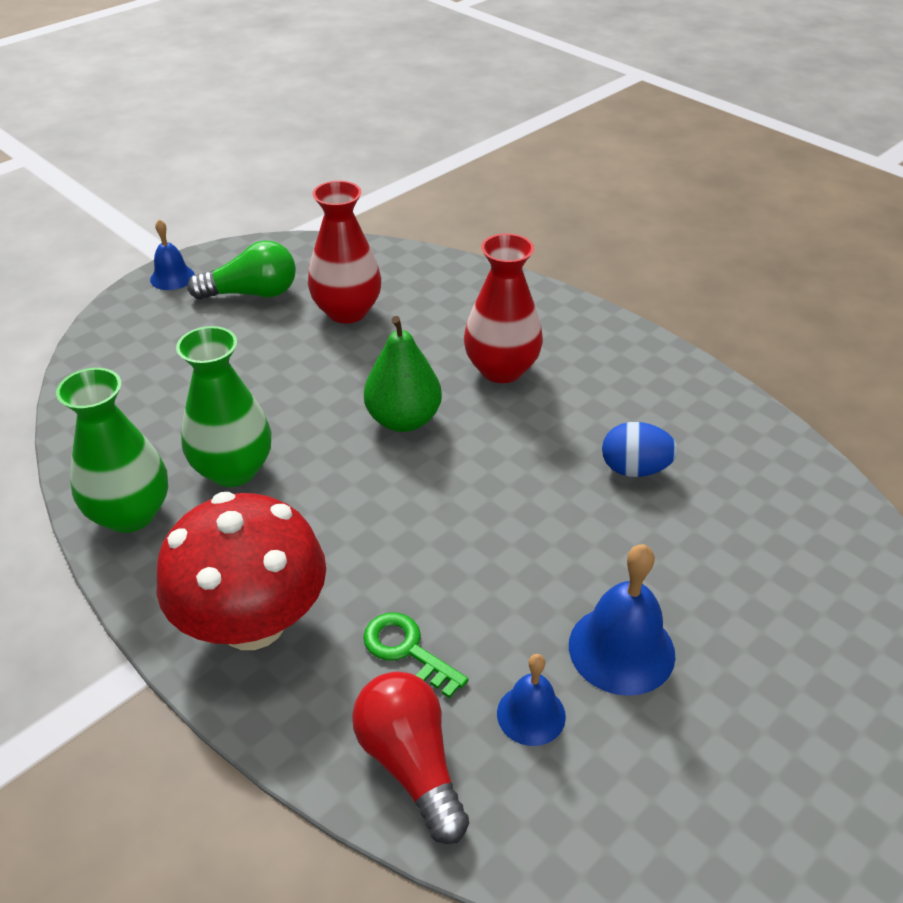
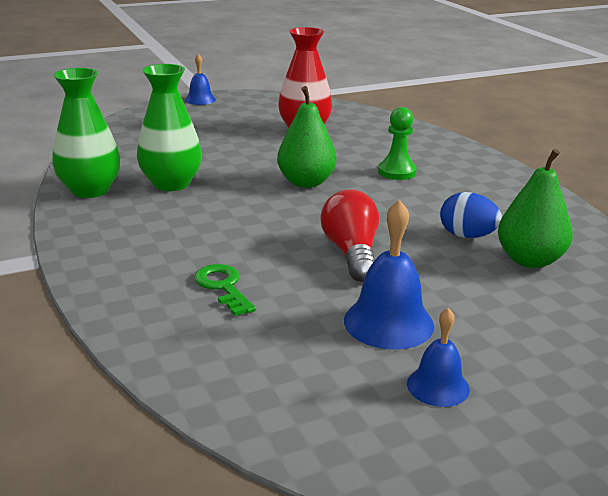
camera: 20 degrees right, 15 degrees down
red mushroom [157,492,326,650] -> none
green light bulb [187,240,296,300] -> none
red light bulb [352,671,469,844] -> red light bulb moved to [320,189,379,282]
red vase [464,233,543,383] -> green pawn [378,107,417,180]
blue bell [497,654,566,746] -> blue bell moved to [407,308,470,407]
none -> green pear [498,149,573,268]

